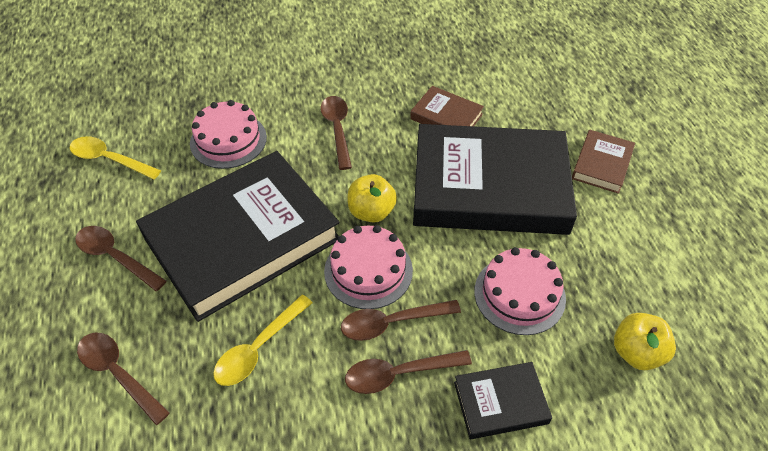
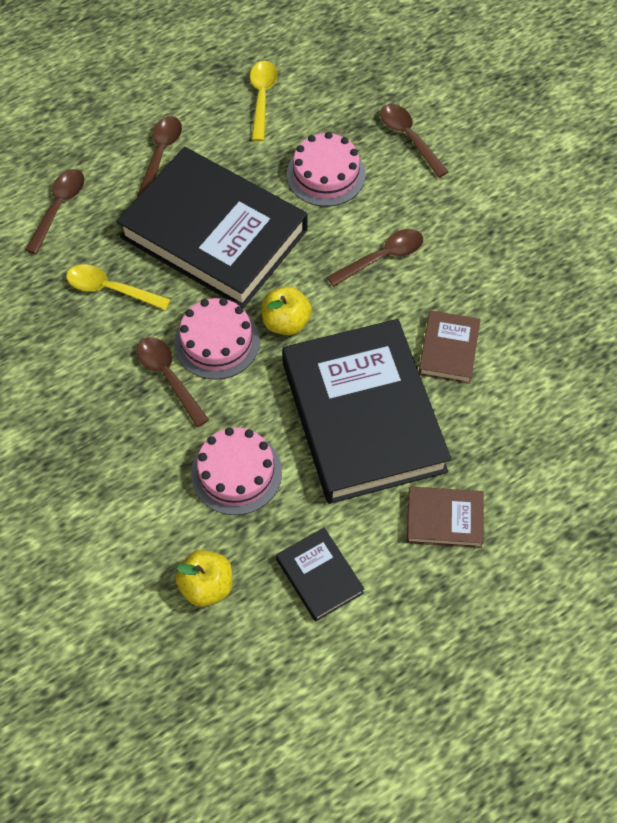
camera: 70 degrees right, 10 degrees up
brown spoon [345,350,472,394] -> brown spoon moved to [380,104,449,178]
black book [454,362,552,439] -> black book moved to [276,527,364,622]

